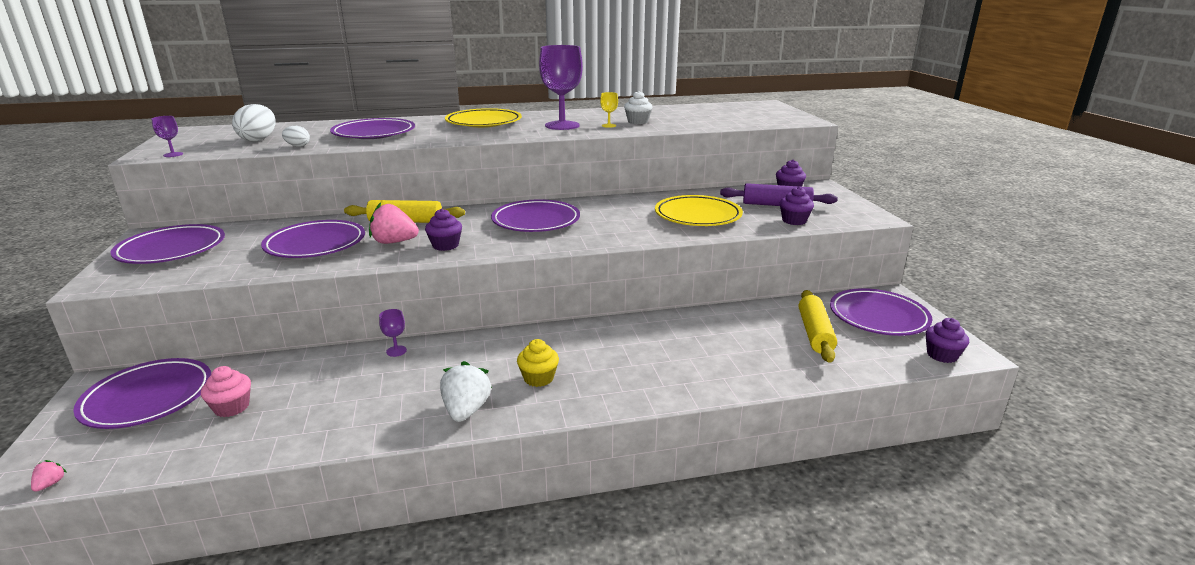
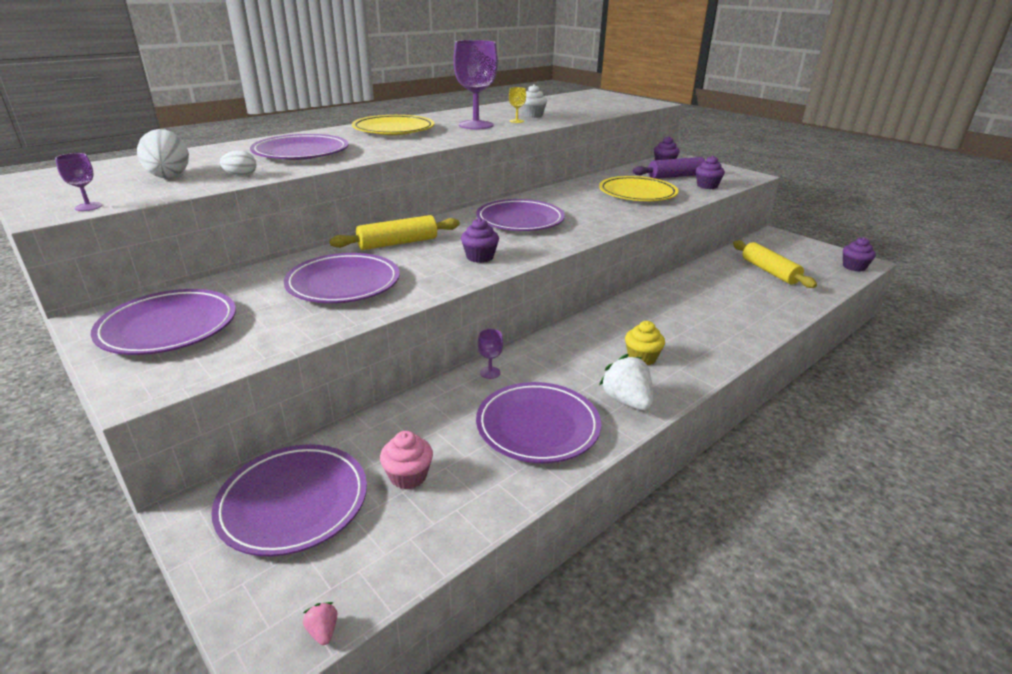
camera: 30 degrees left, 5 degrees up
pink strawberry [369,202,419,244] -> none
purple plate [830,288,932,336] -> purple plate moved to [476,382,601,463]

